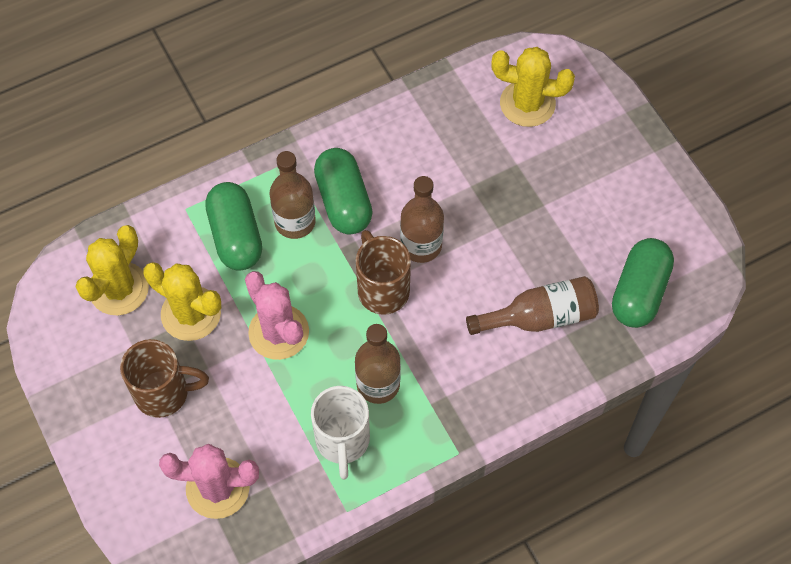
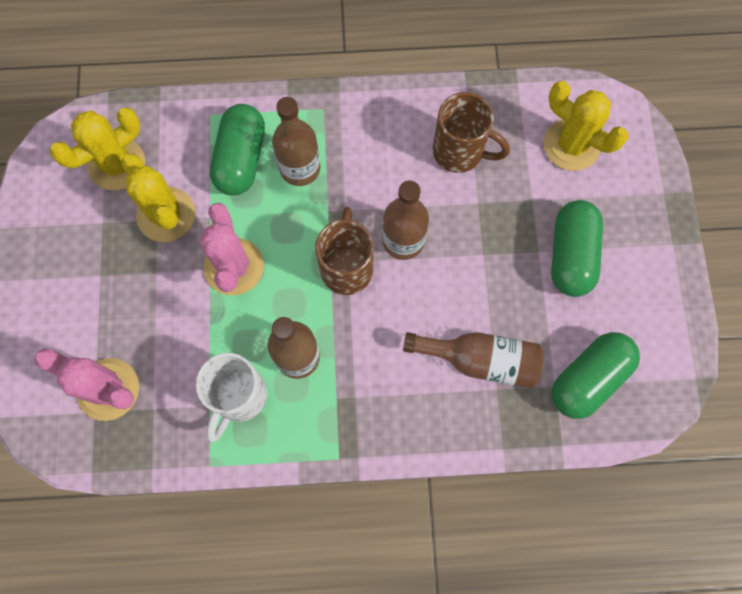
camera: 25 degrees right, 10 degrees up
brown mug [120,339,209,418] -> brown mug moved to [433,92,510,173]
green capsule [314,148,373,234] -> green capsule moved to [551,200,603,297]

